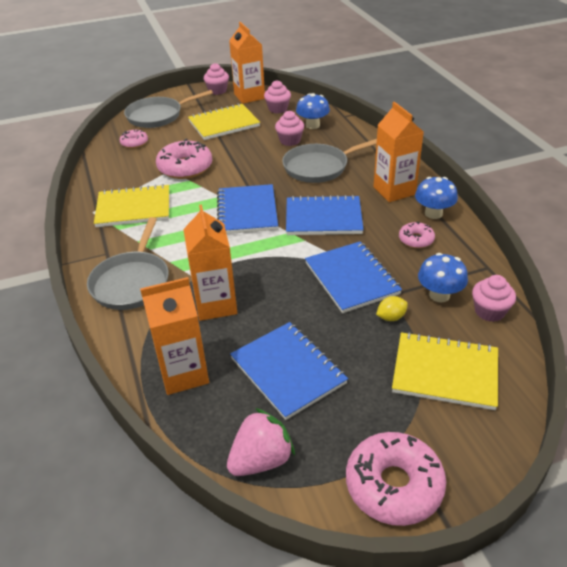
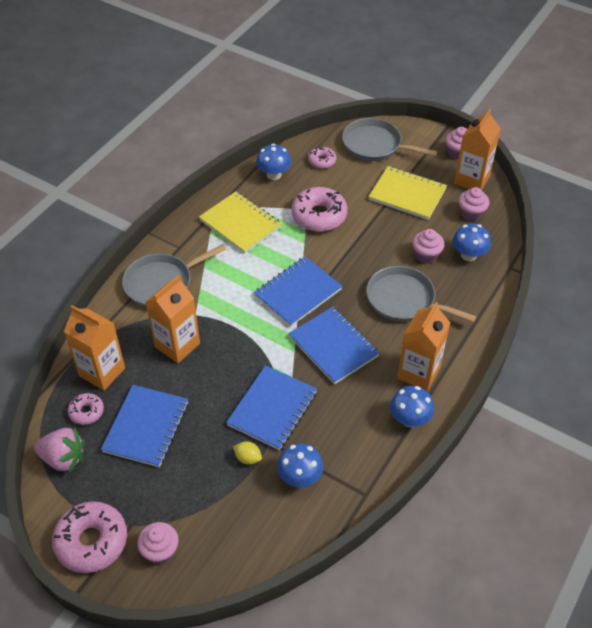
camera: 50 degrees right, 10 degrees up
yellow notebook [392,332,498,410] -> none
pink donut [399,222,435,248] -> pink donut moved to [68,393,104,425]
pink cupcake [472,275,516,322] -> pink cupcake moved to [137,522,179,564]
none -> blue mushroom [256,144,291,180]

